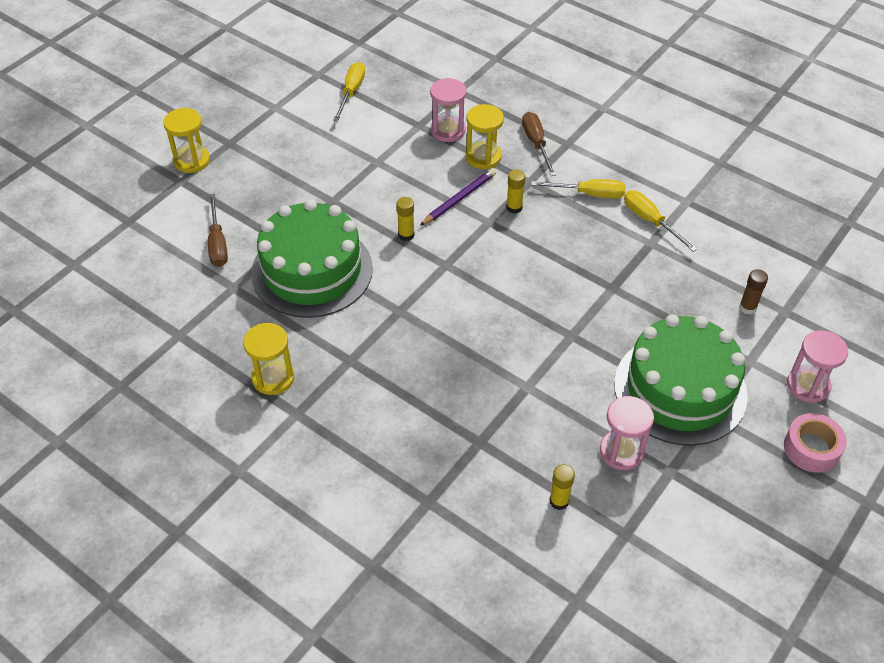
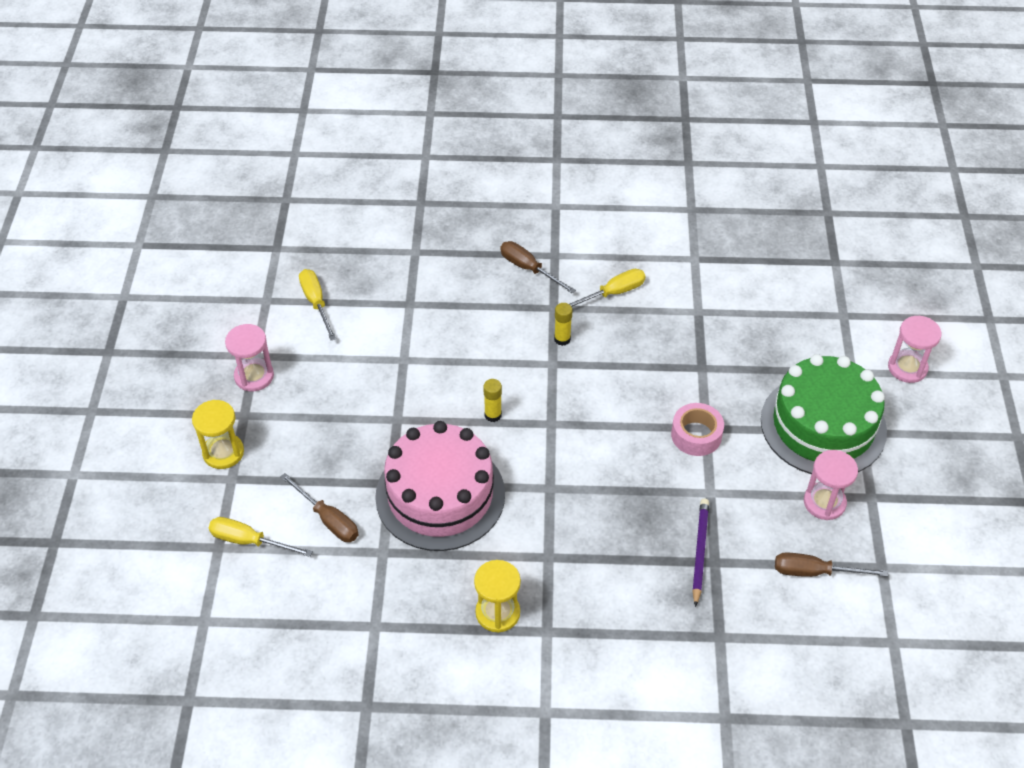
camera: 35 degrees left, 0 degrees up
green cake [251,199,373,318] -> pink cake [375,421,505,551]
purple pencil [420,169,496,226] -> purple pencil moved to [692,499,709,607]
pink hourglass [430,78,467,142] -> pink hourglass moved to [225,324,274,391]
yellow hourglass [466,104,504,169] -> none
yellow glue stick [550,464,575,510] -> brown screwdriver [775,552,888,577]
yellow screwdriver [624,190,697,252] -> yellow screwdriver moved to [209,517,313,557]
brown glue stick [739,269,768,314] -> none
pink tape [784,413,847,473] -> pink tape moved to [671,403,724,456]

